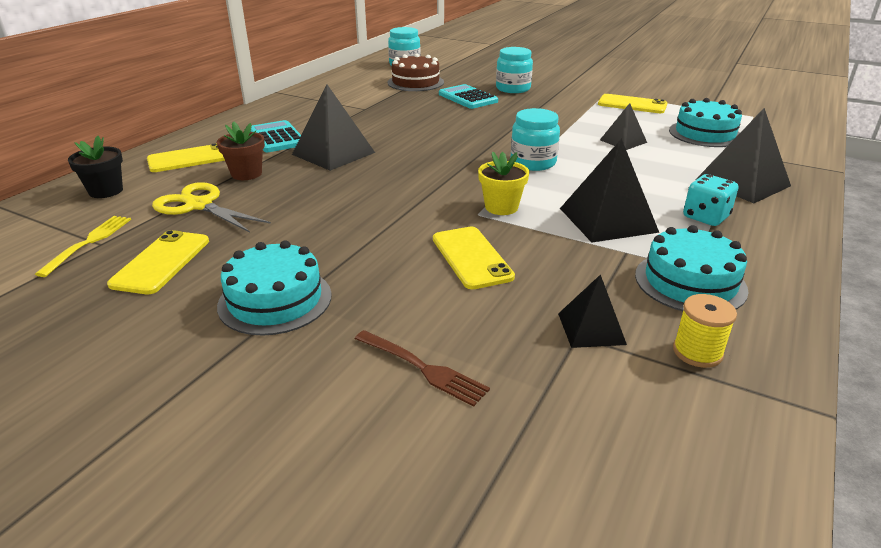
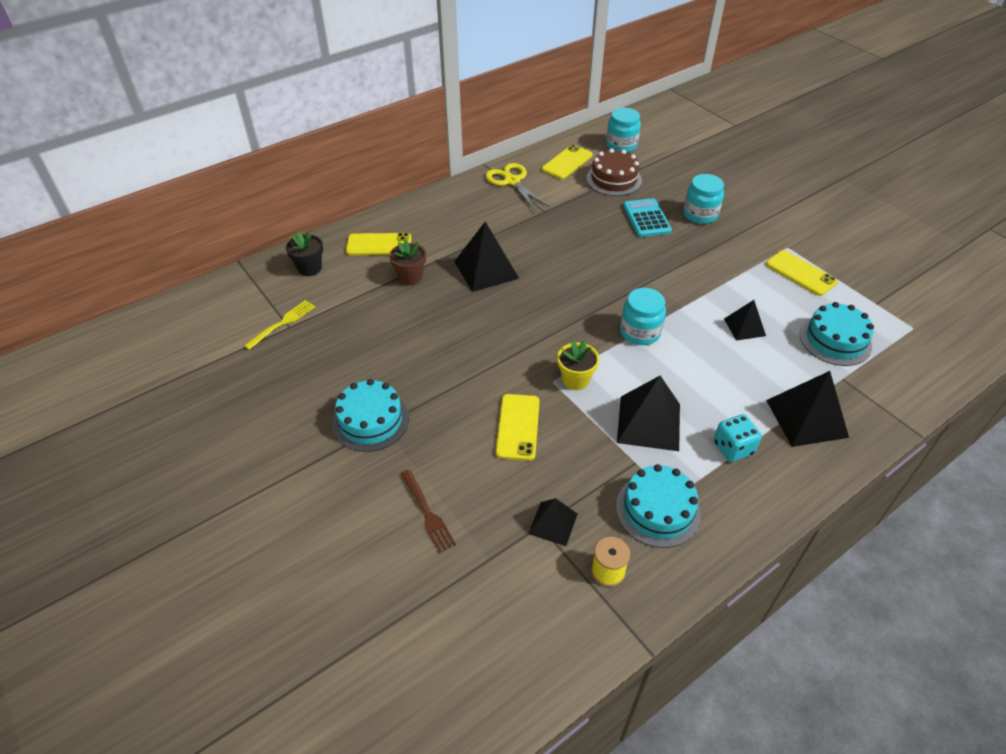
camera: 25 degrees right, 15 degrees up
yellow phone [107,230,209,294] -> yellow phone moved to [542,145,593,179]
yellow scissors [152,182,271,233] -> yellow scissors moved to [485,163,550,211]
turquoise calculator [250,120,301,152] -> none

